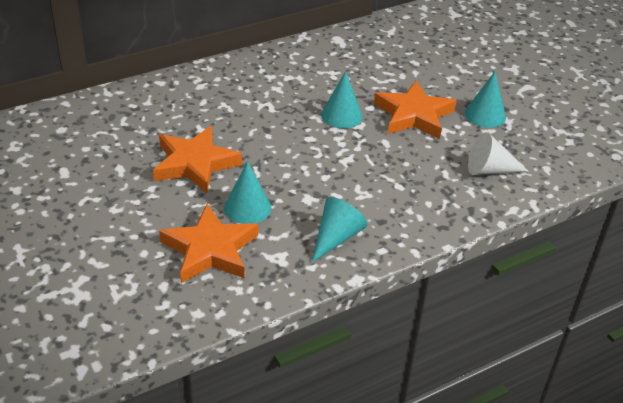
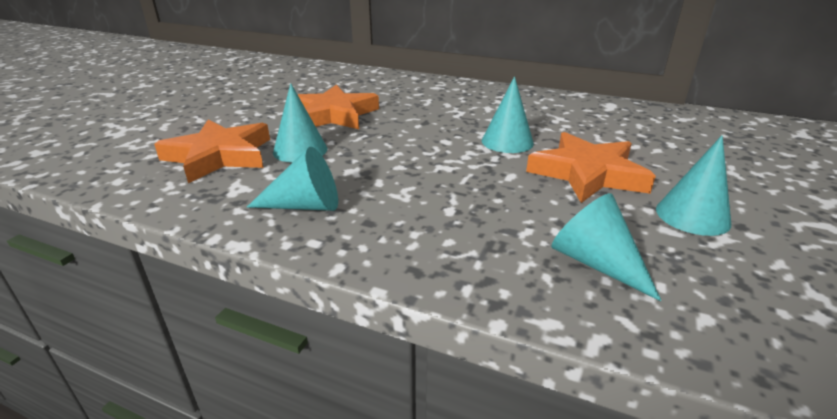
camera: 55 degrees right, 10 degrees down
white cone [468,132,529,175] -> turquoise cone [551,193,661,301]

